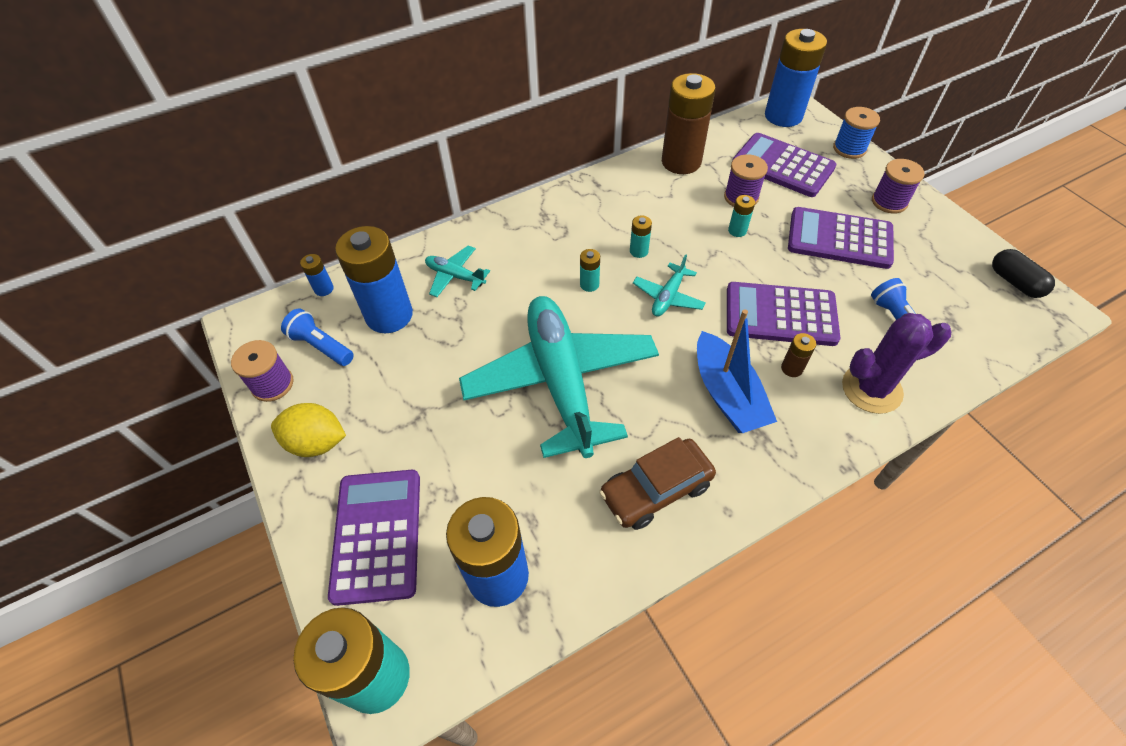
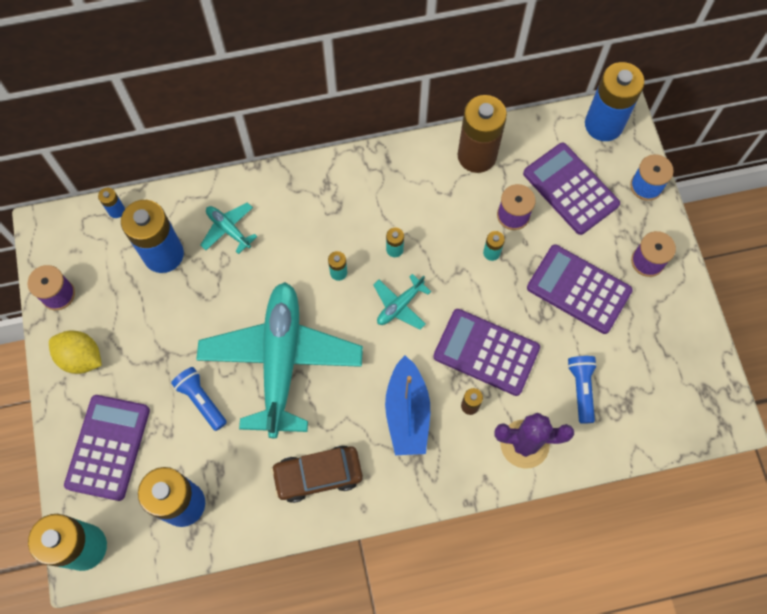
camera: 15 degrees right, 15 degrees up
blue flashlight [281,308,354,366] -> blue flashlight moved to [171,367,227,431]
black capsule [992,249,1055,298] -> none

